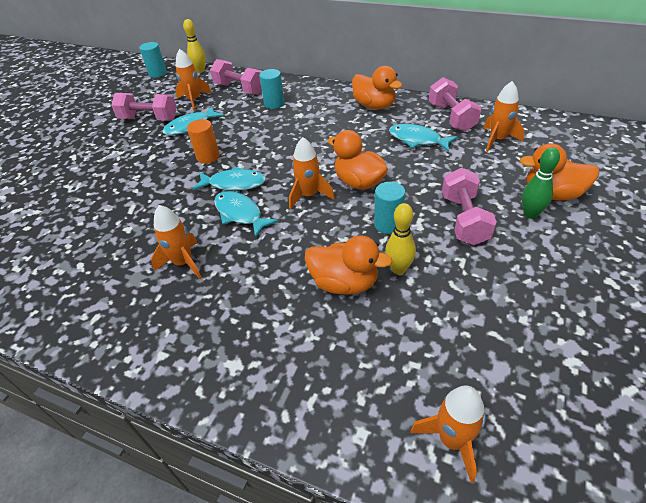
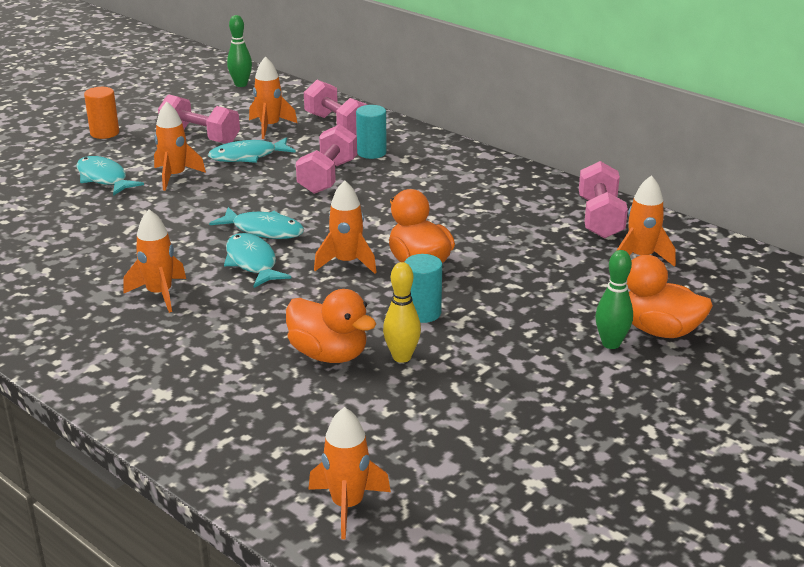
camera: 15 degrees right, 15 degrees down
turquoise cylinder [139,42,167,78] -> green bowling pin [227,15,252,87]
yellow bowling pin [183,19,206,73] -> none
orange cylinder [187,119,220,164] -> orange cylinder moved to [84,87,119,139]
orange duck [352,66,402,110] -> none
turquoise fish [389,124,458,152] -> turquoise fish moved to [77,156,144,196]
pink dumbbell [442,168,497,245] -> pink dumbbell moved to [296,124,357,194]
none -> orange rocket [154,102,206,191]

